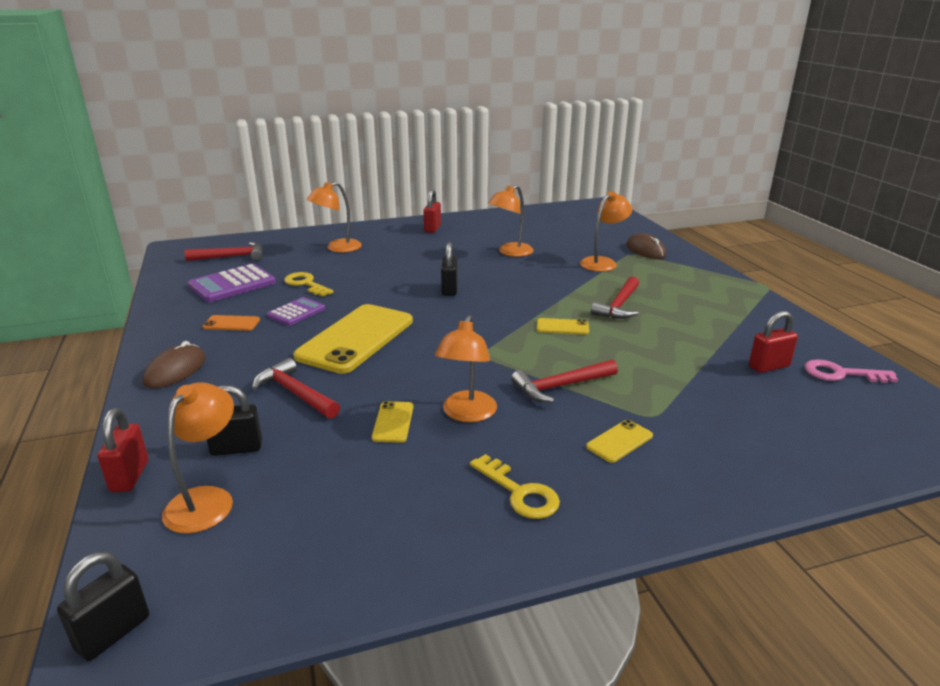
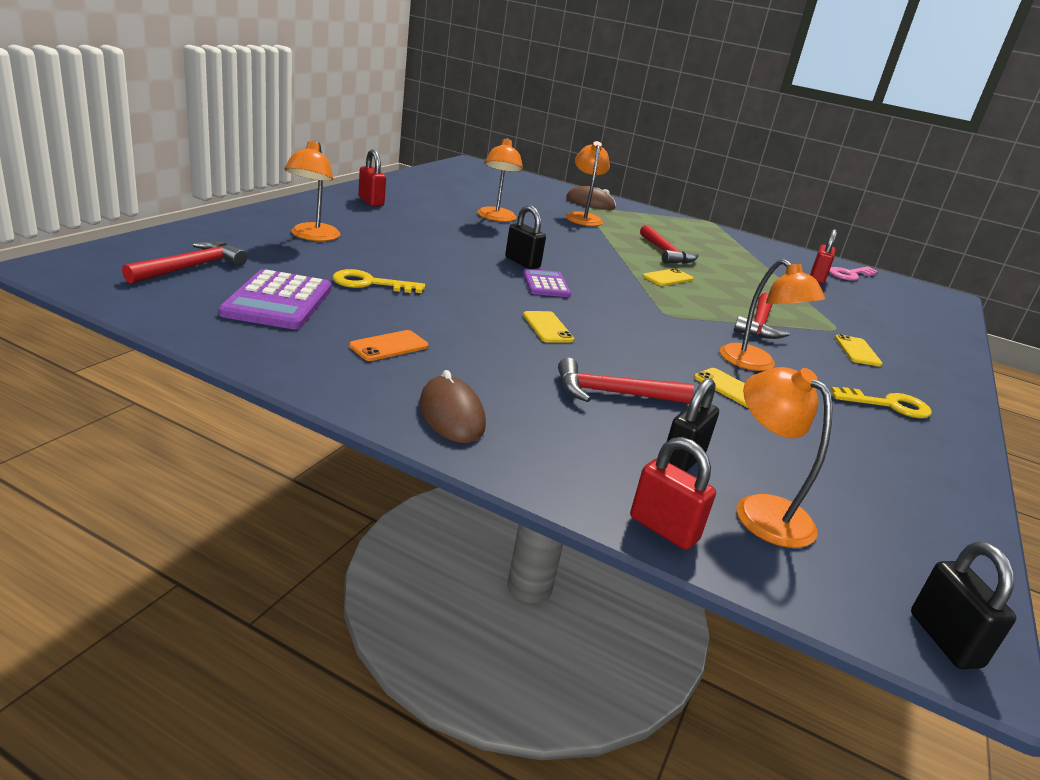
camera: 50 degrees left, 0 degrees up
purple calculator [267,297,325,326] -> purple calculator moved to [523,269,571,297]
yellow phone [293,304,413,374] -> yellow phone [523,311,574,343], size x0.42

